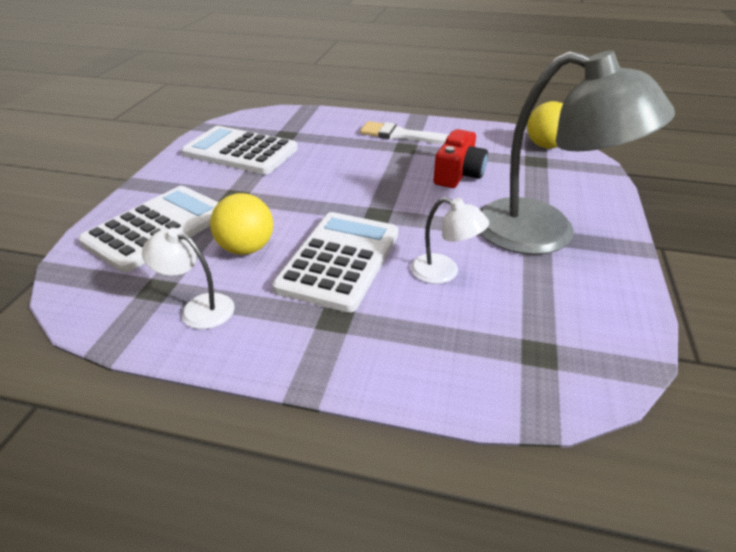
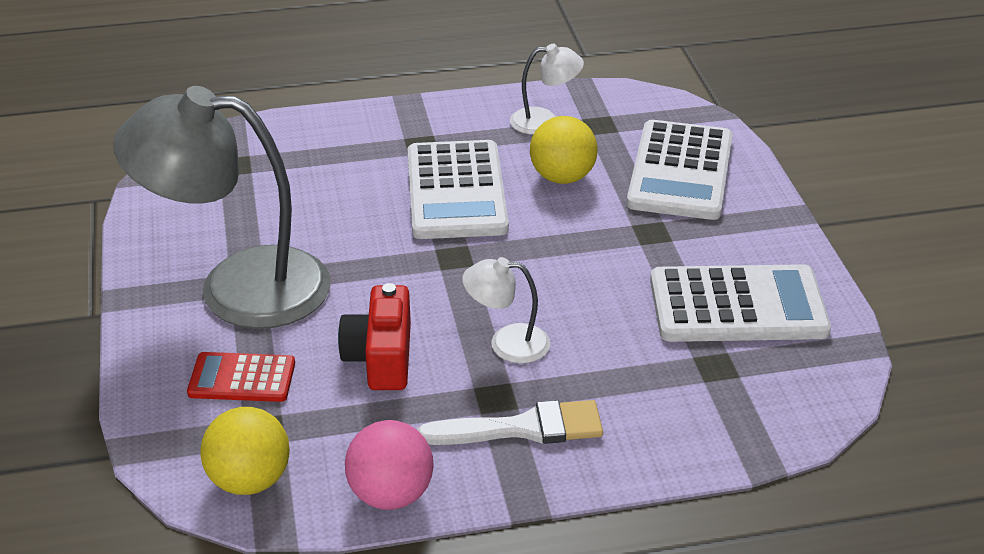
camera: 155 degrees right, 0 degrees up
white lamp [410,197,489,284] -> white lamp moved to [462,257,550,363]
none -> red calculator [187,352,295,402]
none -> pink ball [345,420,434,510]

